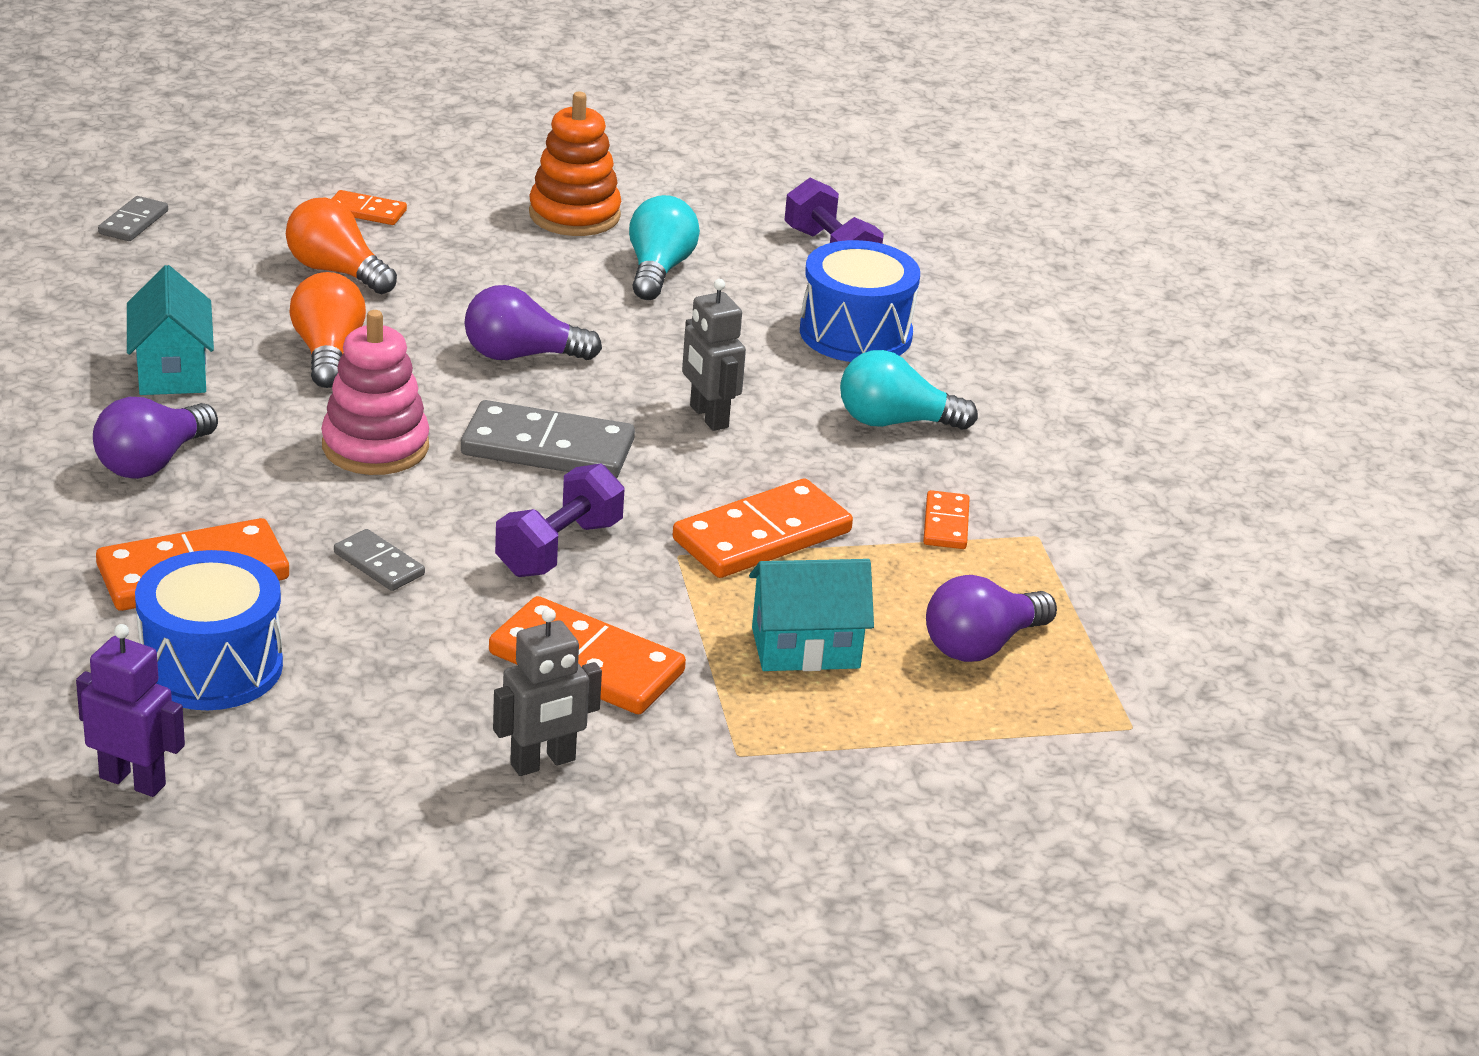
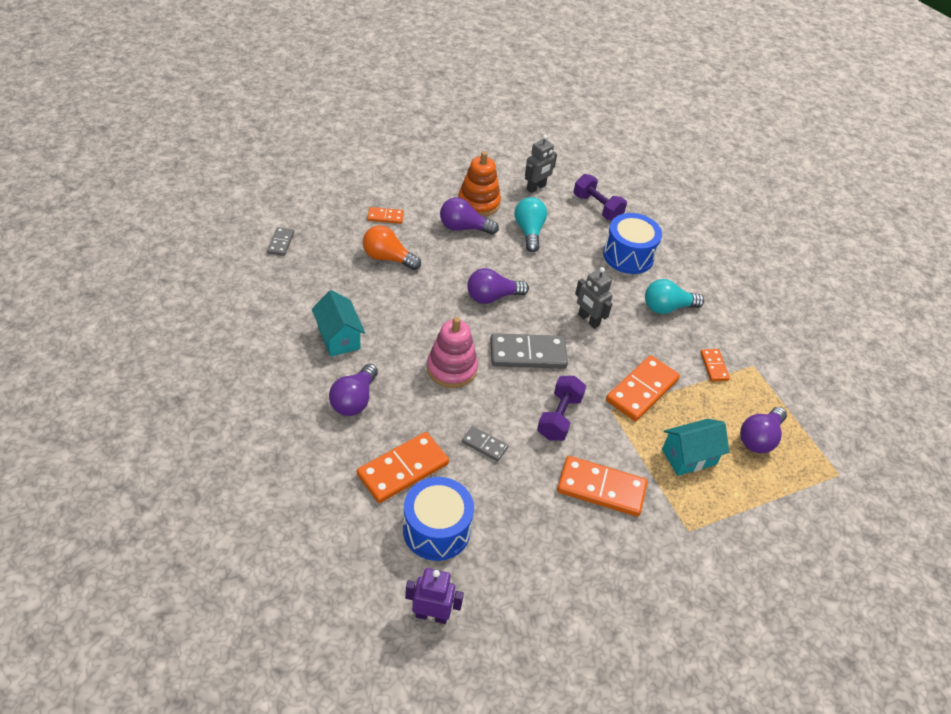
camera: 15 degrees left, 15 degrees up
orange light bulb [289,272,366,388] -> none
grey robot [493,608,602,776] -> grey robot moved to [525,135,557,193]
none -> purple light bulb [440,197,499,235]

